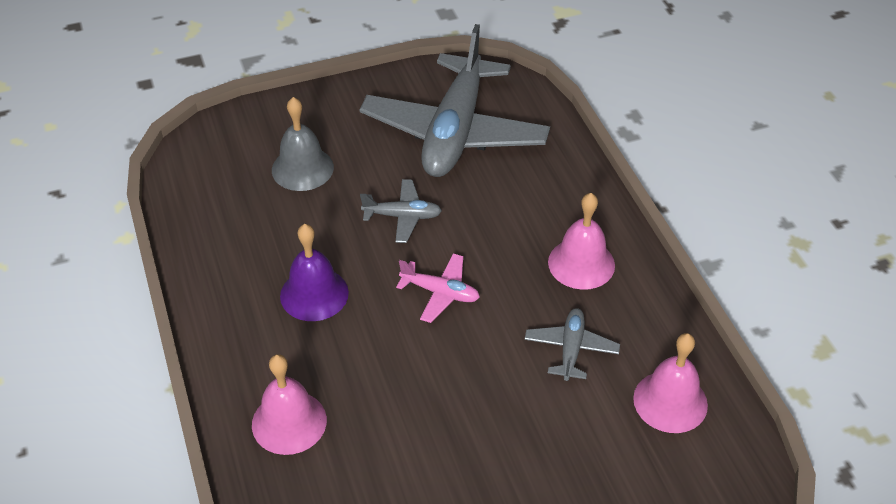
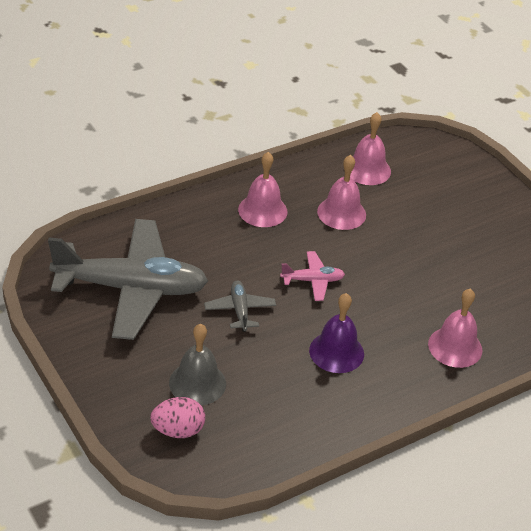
camera: 105 degrees left, 5 degrees down
pink plane [396,253,480,323] -> pink plane turned 75 degrees clockwise [280,251,345,301]
grey plane [524,308,620,381] -> pink bell [317,155,366,230]
none -> pink egg [150,397,205,438]

